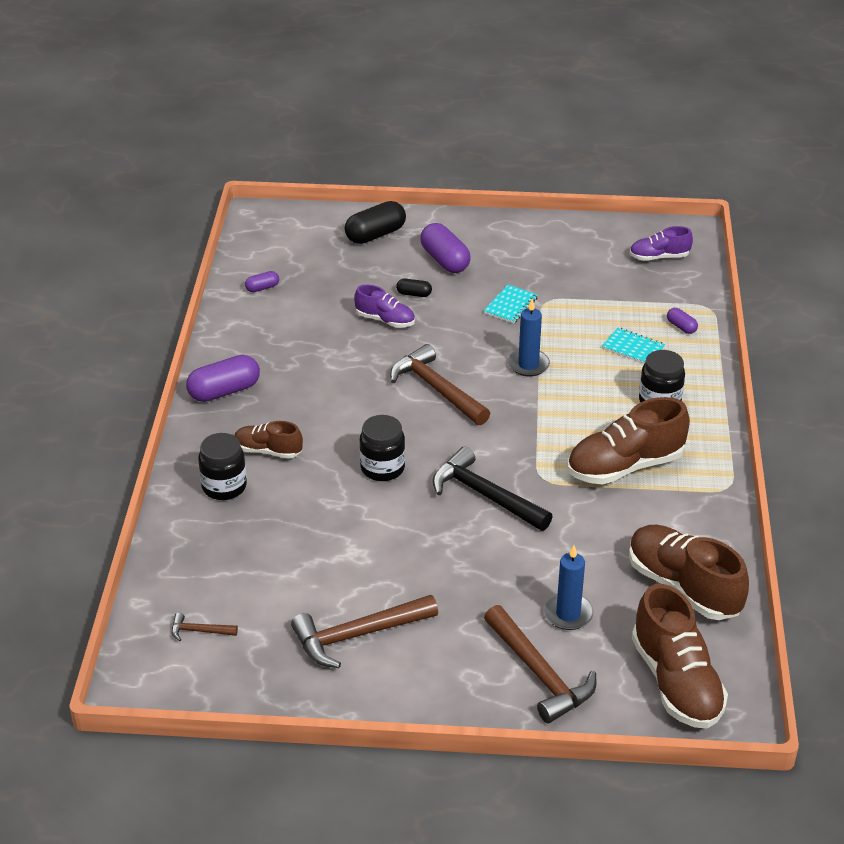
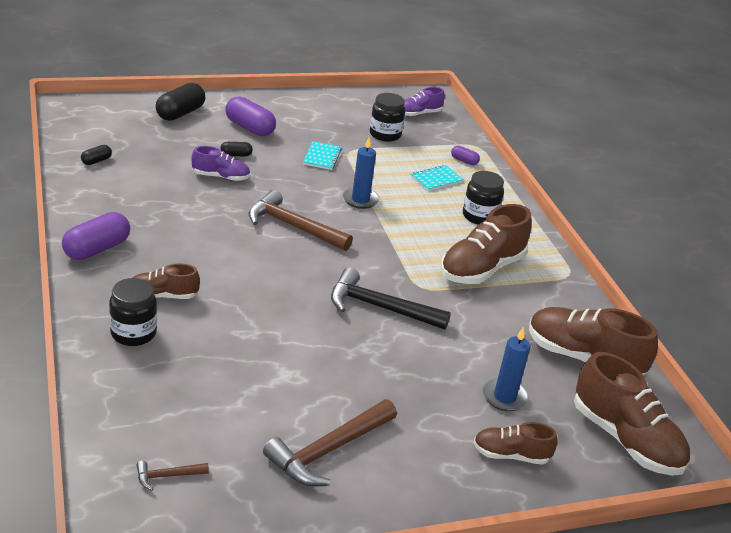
camera: 25 degrees left, 5 degrees down
purple capsule [245,271,279,292] -> black capsule [81,145,112,165]
black jar [360,415,405,481] -> black jar moved to [370,93,405,142]
brown hammer [484,605,596,723] -> brown shoe [473,422,558,465]
turquoise notebook [602,328,665,364] -> turquoise notebook turned 45 degrees counterclockwise [410,165,464,191]

